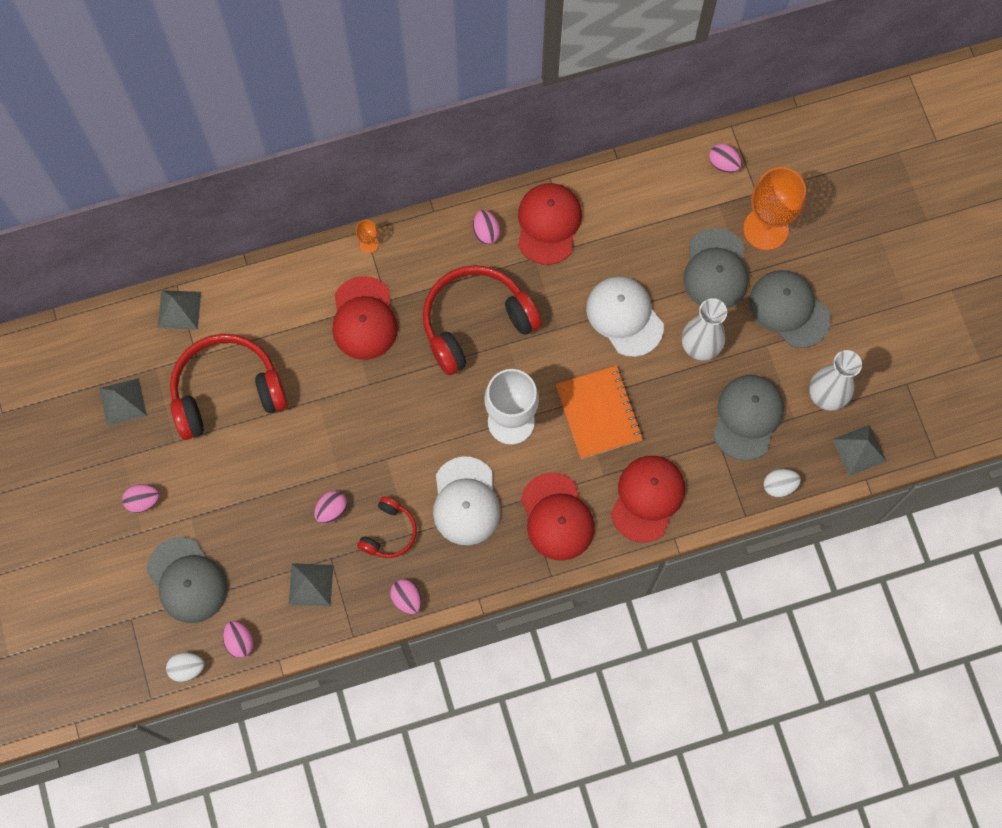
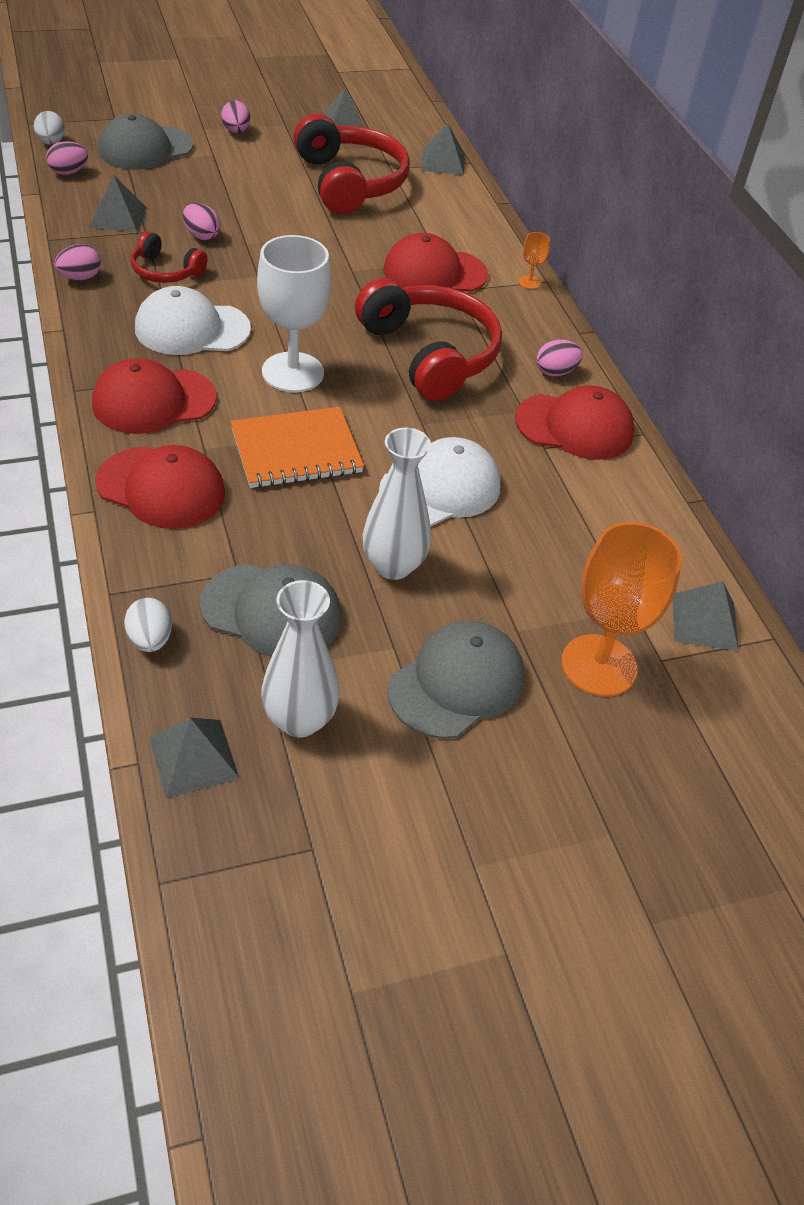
camera: 85 degrees right, 25 degrees down
grey cap [683,228,748,309] -> none
pink egg [709,143,742,173] -> grey pyramid [672,581,739,651]

